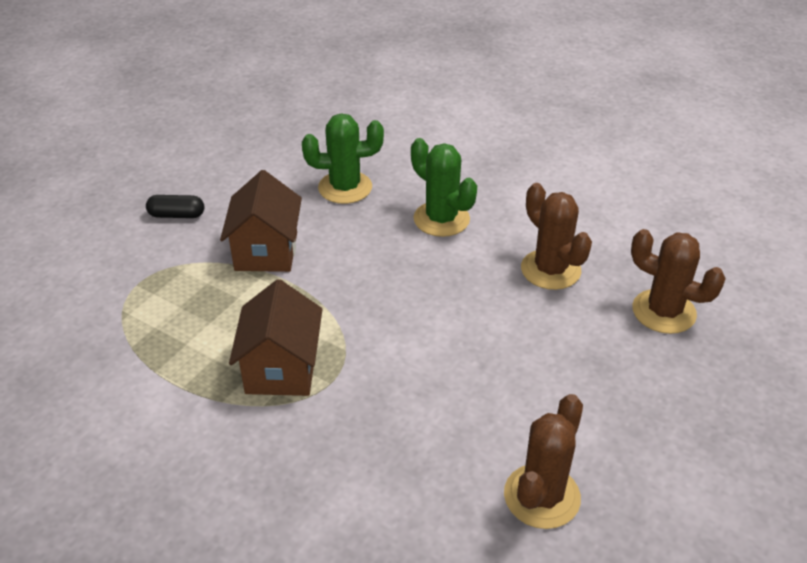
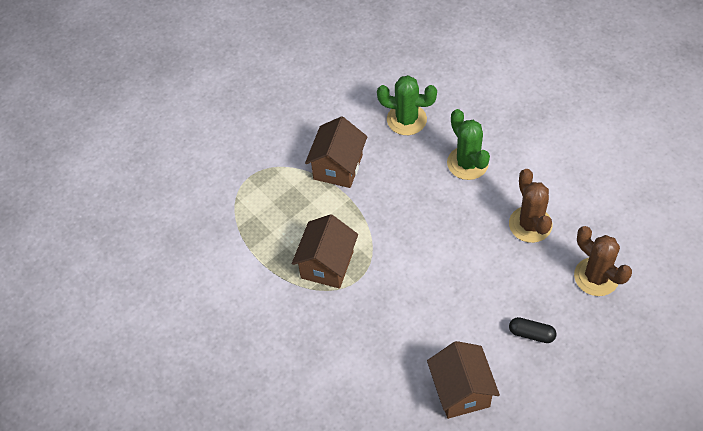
camera: 20 degrees right, 15 degrees up
black capsule [146,195,204,218] -> black capsule moved to [509,317,557,343]
brown cactus [504,394,583,529] -> brown house [427,341,500,419]

